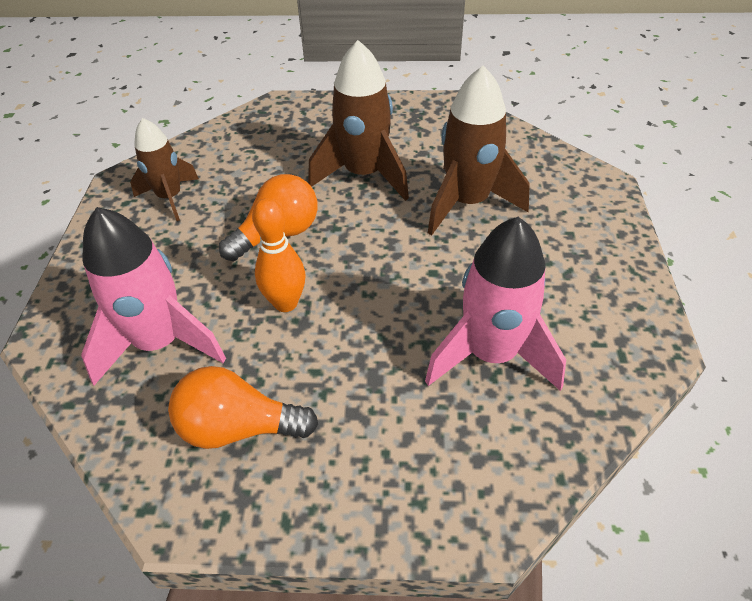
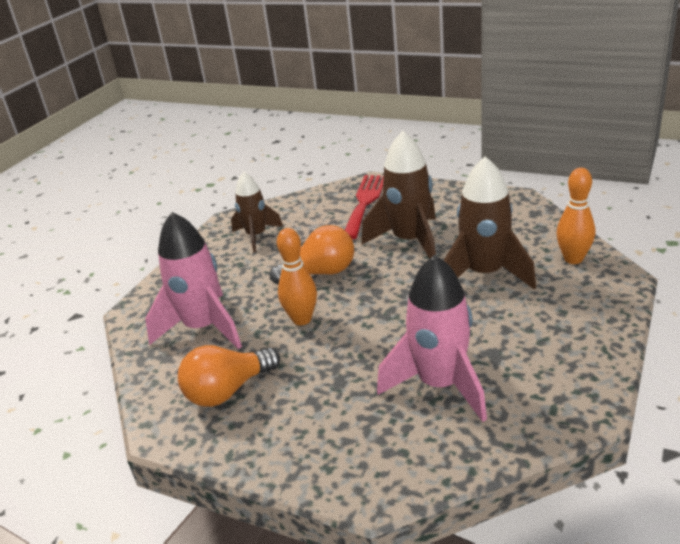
camera: 25 degrees right, 15 degrees down
orange light bulb [168,366,318,449] -> orange light bulb turned 60 degrees counterclockwise [178,345,280,407]
none -> red fork [345,175,384,239]
none -> orange bowling pin [556,168,595,264]

